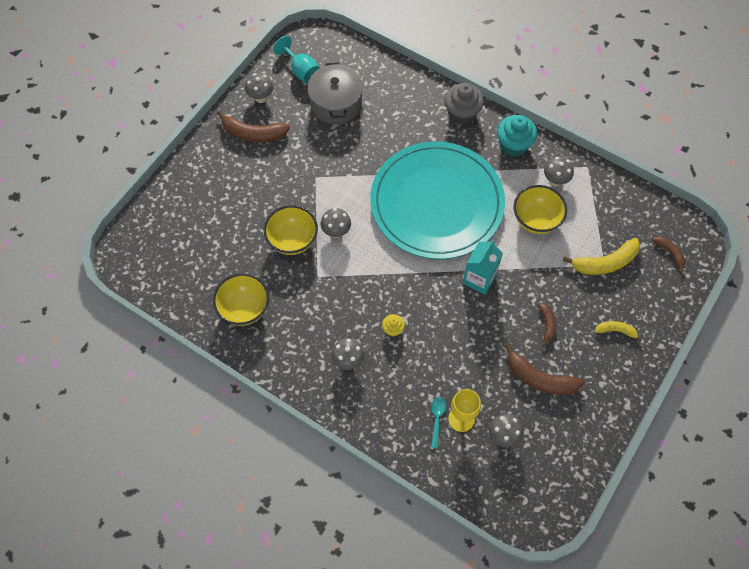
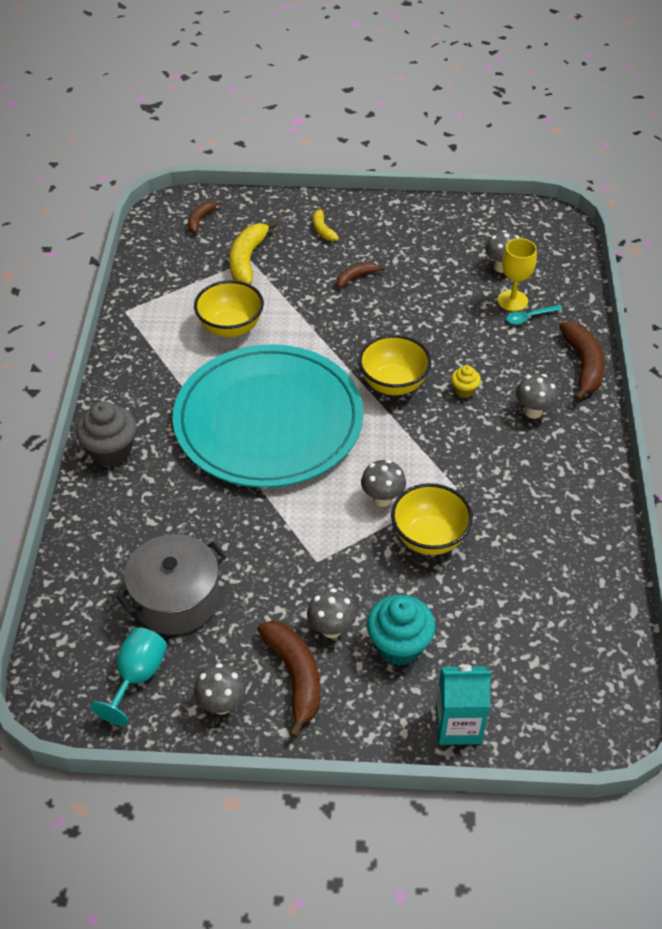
camera: 120 degrees left, 15 degrees down
yellow bowl [213,273,269,326] -> yellow bowl moved to [358,335,431,395]
turquoise carton [463,240,503,295] -> turquoise carton moved to [436,664,491,745]
turquoise cupcake [497,115,537,157] -> turquoise cupcake moved to [367,595,435,665]
brown banana [504,343,584,395] -> brown banana moved to [559,321,605,401]
grey mushroom [544,157,574,187] -> grey mushroom moved to [307,588,356,638]
yellow banana [563,238,640,275] -> yellow banana turned 120 degrees counterclockwise [229,220,278,285]

